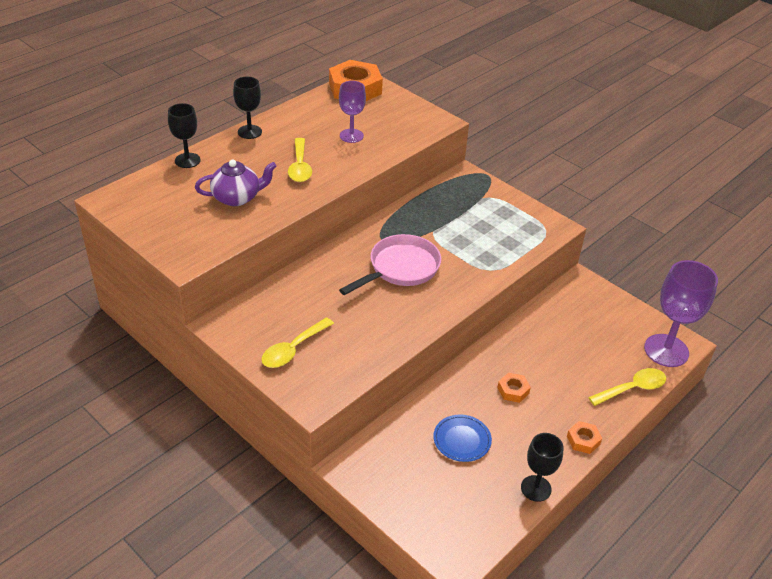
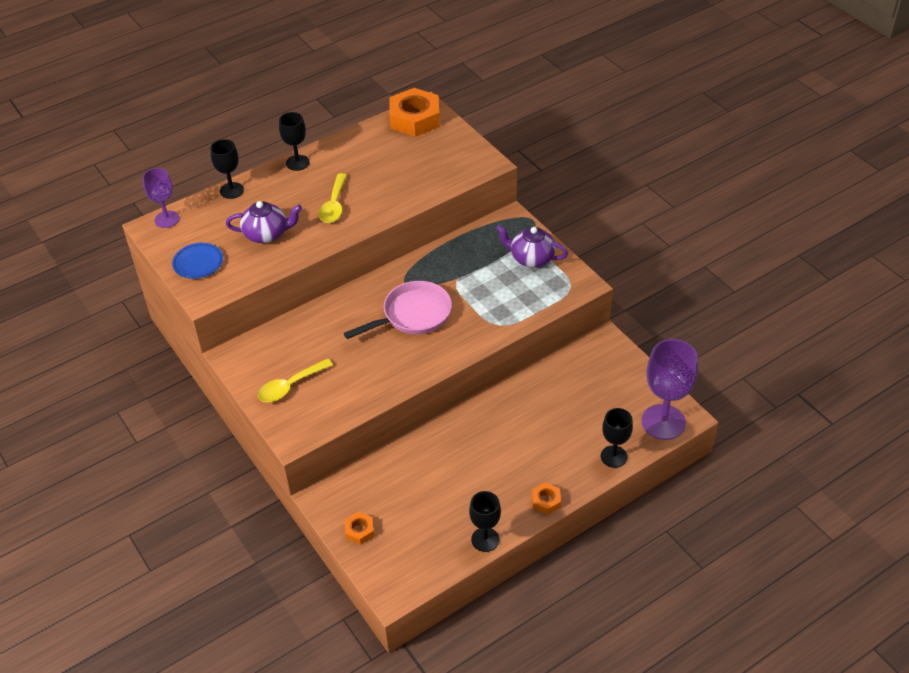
camera: 15 degrees right, 5 degrees up
purple goblet [339,81,366,143] -> purple goblet moved to [143,168,179,228]
blue plate [433,415,492,462] -> blue plate moved to [172,243,223,279]
orange nut [497,373,531,403] -> orange nut moved to [345,512,374,545]
yellow spoon [588,368,666,406] -> black goblet [601,408,633,468]
none -> purple teapot [496,225,568,267]

